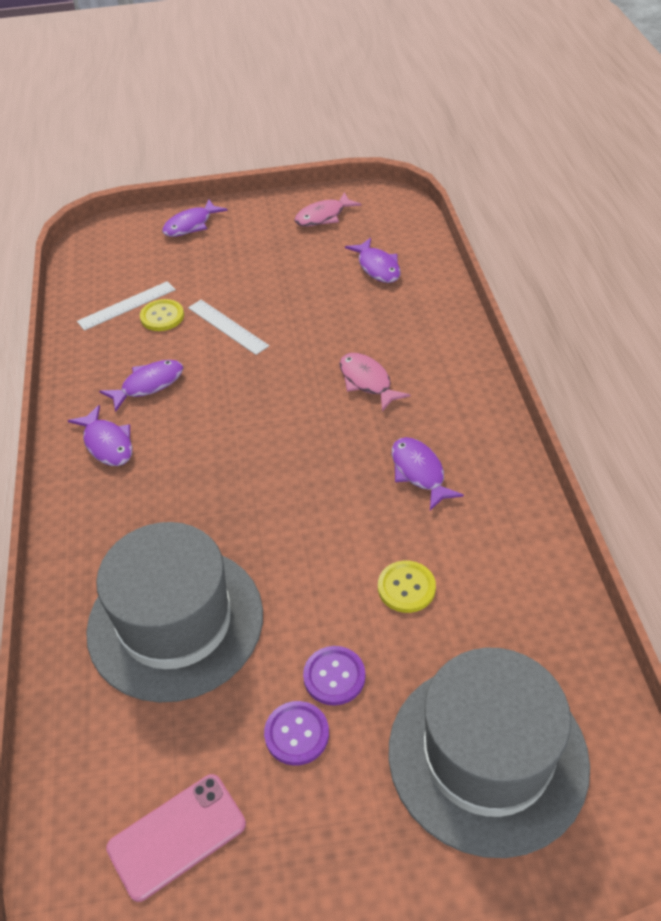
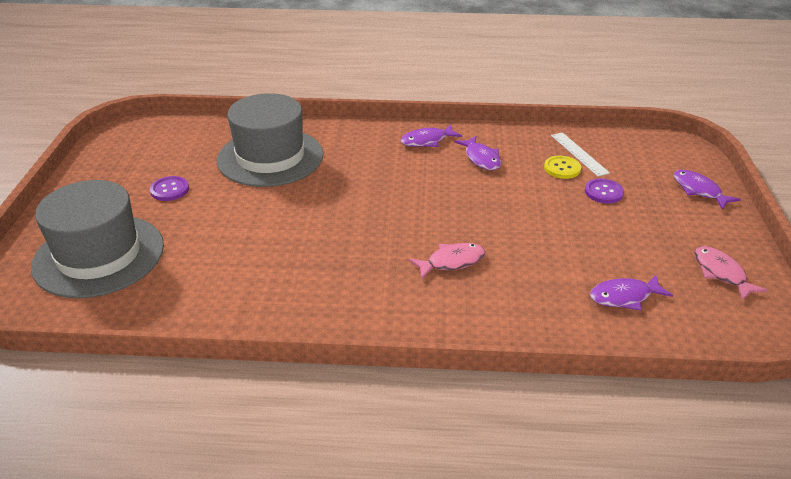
camera: 100 degrees right, 10 degrees down
pink phone [106,774,246,902] -> none
white ruler [188,300,269,355] -> none
purple button [303,646,365,706] -> purple button moved to [585,178,624,204]
yellow button [378,560,436,613] -> none
purple fish [392,437,464,510] -> none

